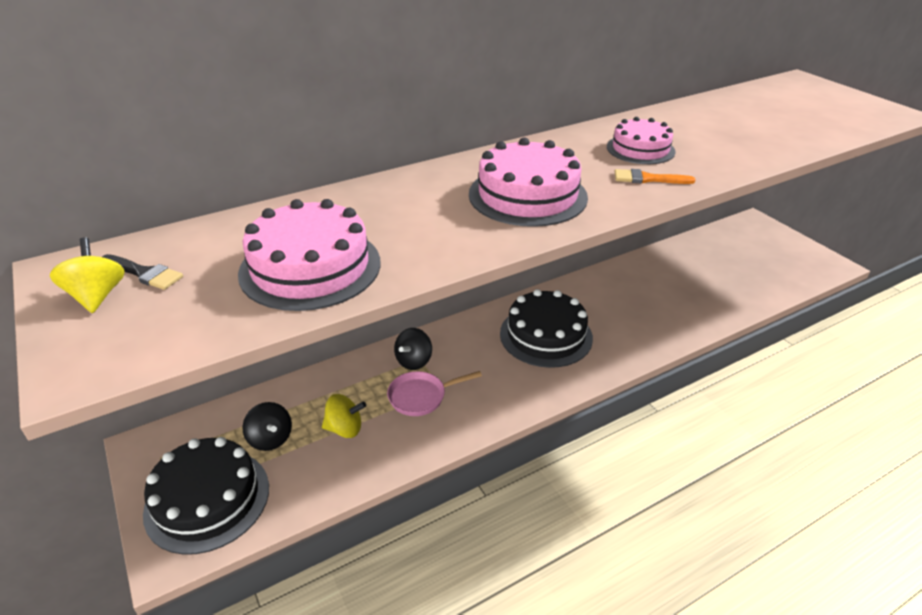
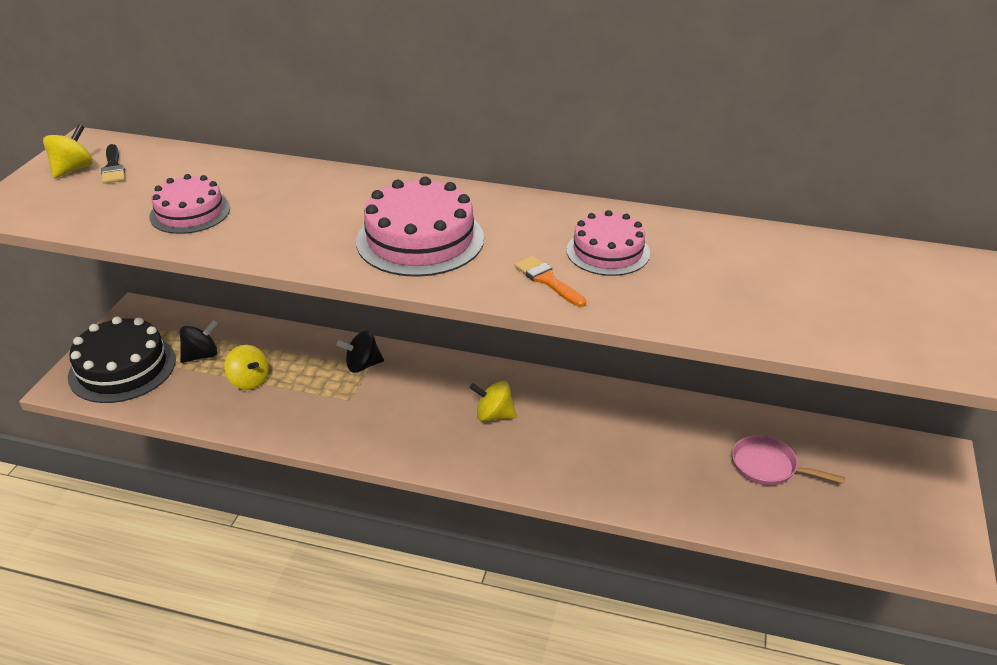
camera: 45 degrees right, 0 degrees up
pink cake [238,199,381,311] -> pink cake [149,174,230,234], size x0.64
black spinning top [243,402,292,451] -> black spinning top turned 135 degrees counterclockwise [180,320,218,363]
pink pan [387,371,482,416] -> pink pan moved to [732,435,845,486]
black cake [500,289,593,368] -> yellow spinning top [470,381,517,422]

